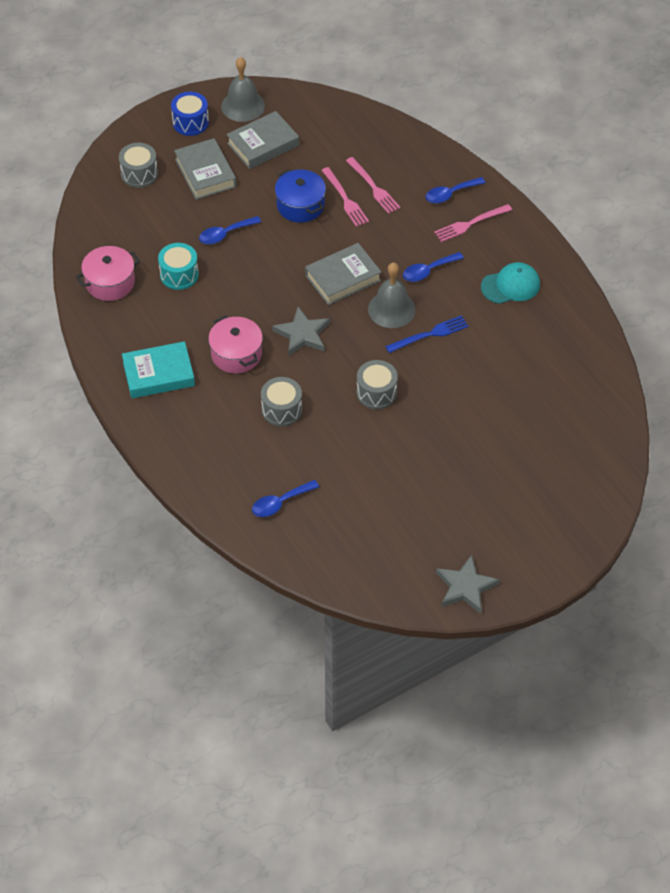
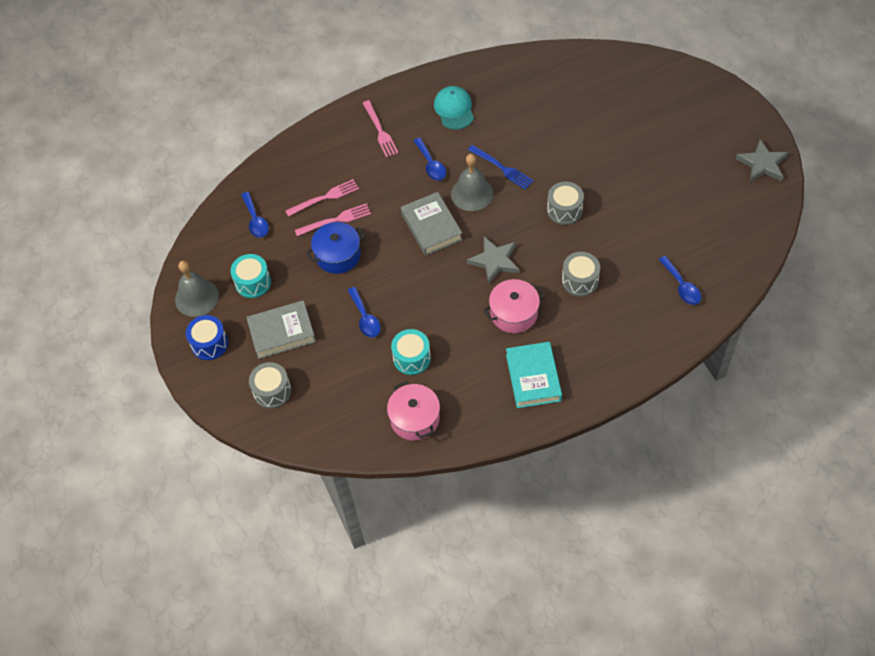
camera: 80 degrees left, 5 degrees up
grey book [226,111,299,169] -> turquoise drum [230,254,271,298]
blue fork [385,315,469,353] -> blue fork turned 150 degrees clockwise [468,145,534,190]
blue spoon [425,177,485,204] -> blue spoon moved to [241,192,269,238]

